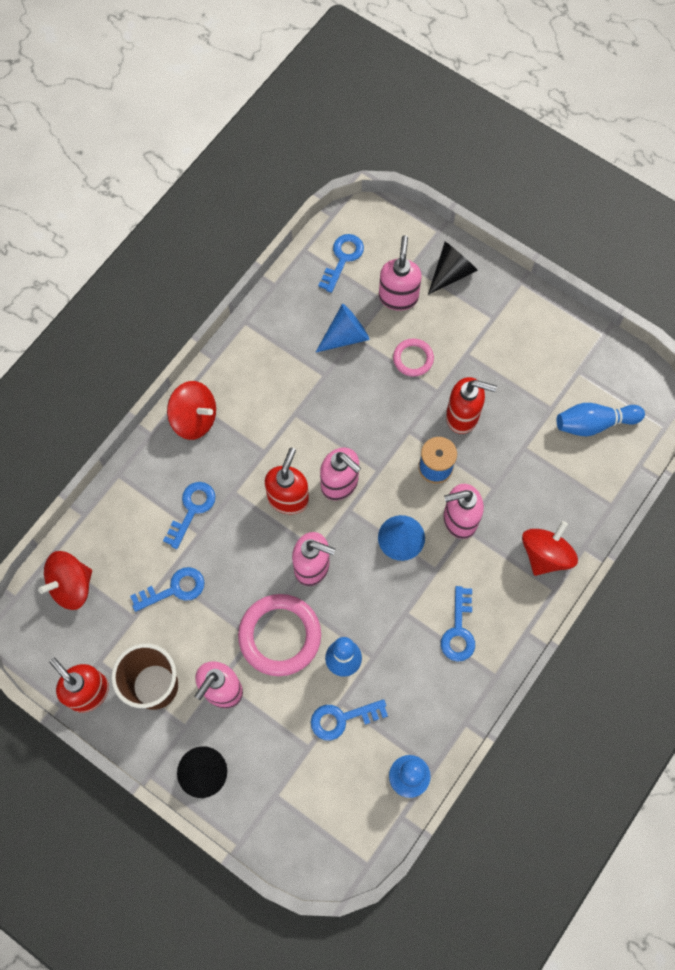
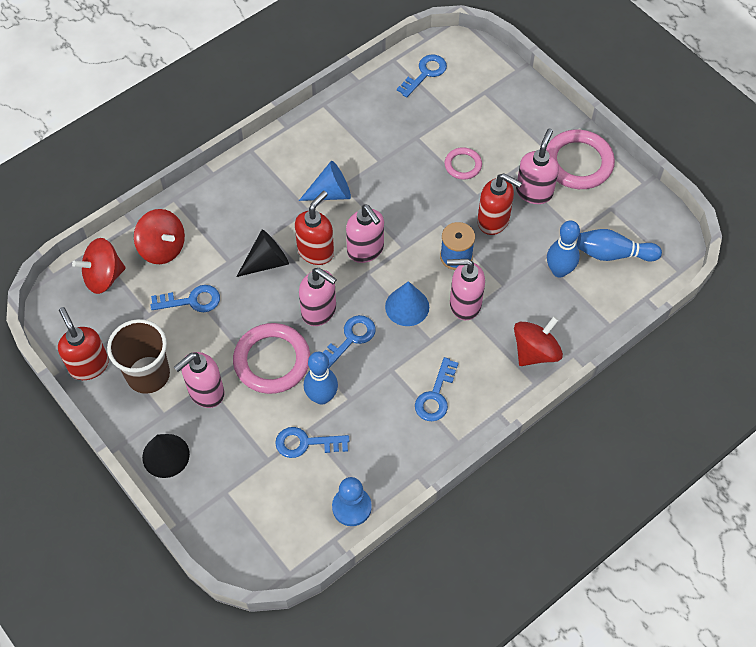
camera: 15 degrees right, 10 degrees down
blue key [163,482,215,549] -> blue key moved to [323,315,376,369]
red spinning top [167,381,216,440] -> red spinning top moved to [134,209,185,264]
blue cone [316,304,369,352] -> blue cone moved to [299,161,351,201]
pink soap dispenser [379,235,422,311] -> pink soap dispenser moved to [516,128,559,204]
black cone [428,242,478,295] -> black cone moved to [236,230,289,277]
none -> pink ring [546,130,615,189]
none -> blue bowling pin [547,220,580,278]

